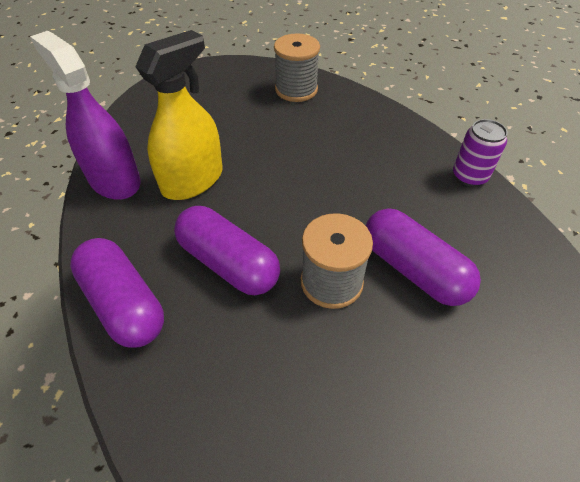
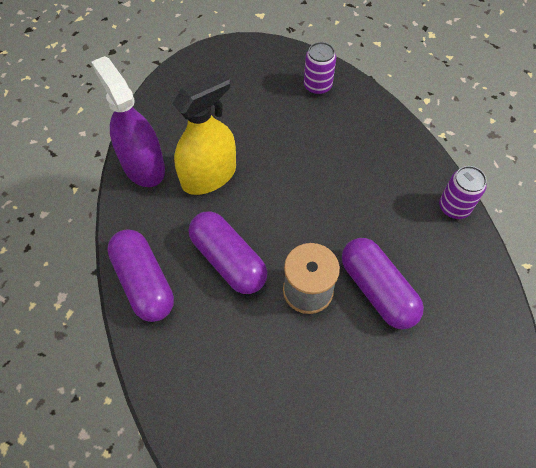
camera: 10 degrees right, 10 degrees up
grey spool [274,33,320,102] -> purple can [304,42,336,95]

